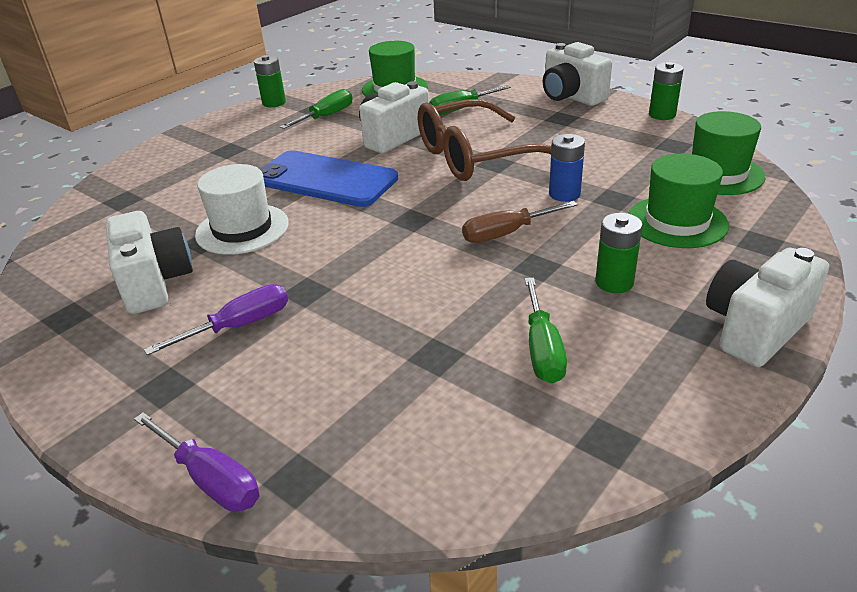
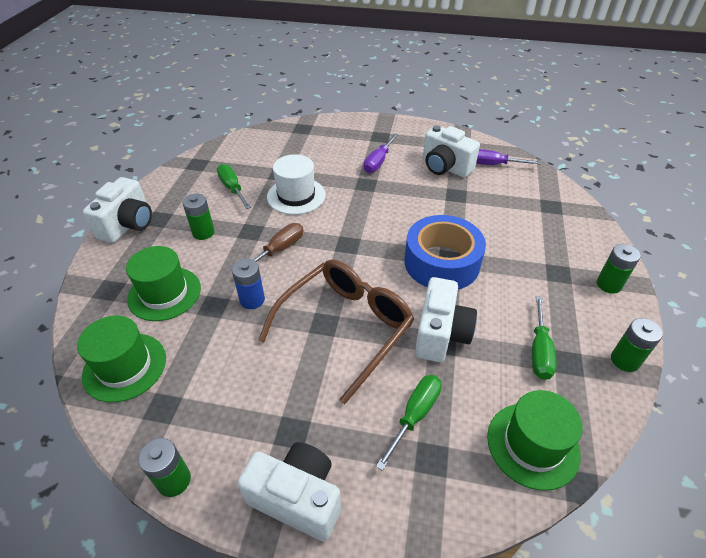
camera: 150 degrees right, 10 degrees up
purple screwdriver [134,412,259,512] -> purple screwdriver moved to [476,149,541,165]
white hat [195,164,289,255] -> white hat moved to [267,154,326,215]
blue phone [260,150,398,207] -> blue tape [405,215,486,289]
none -> green battery [597,244,641,294]

